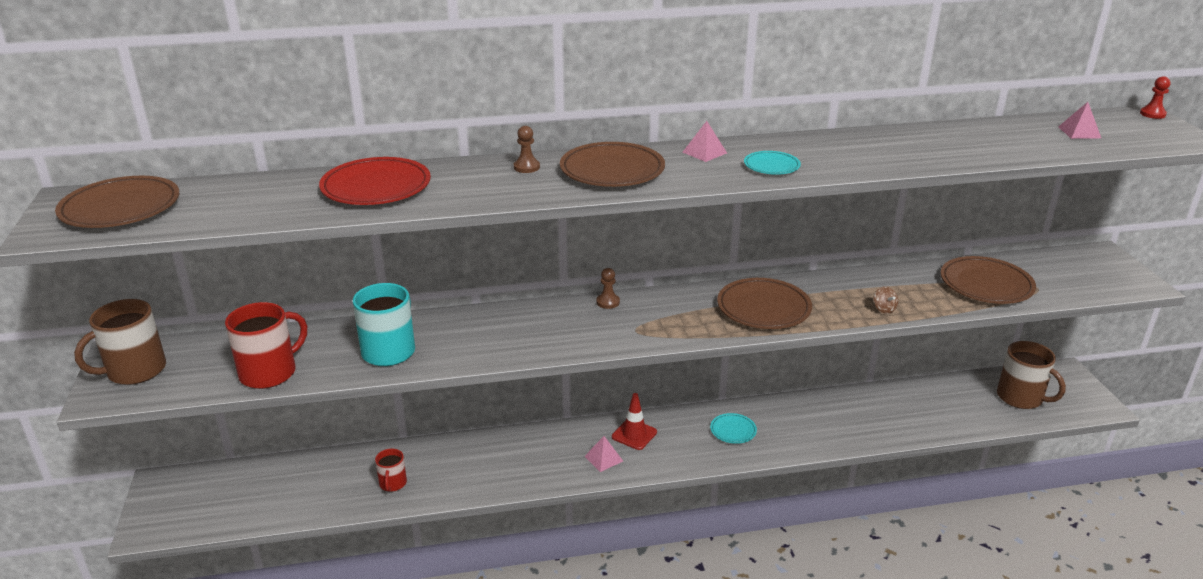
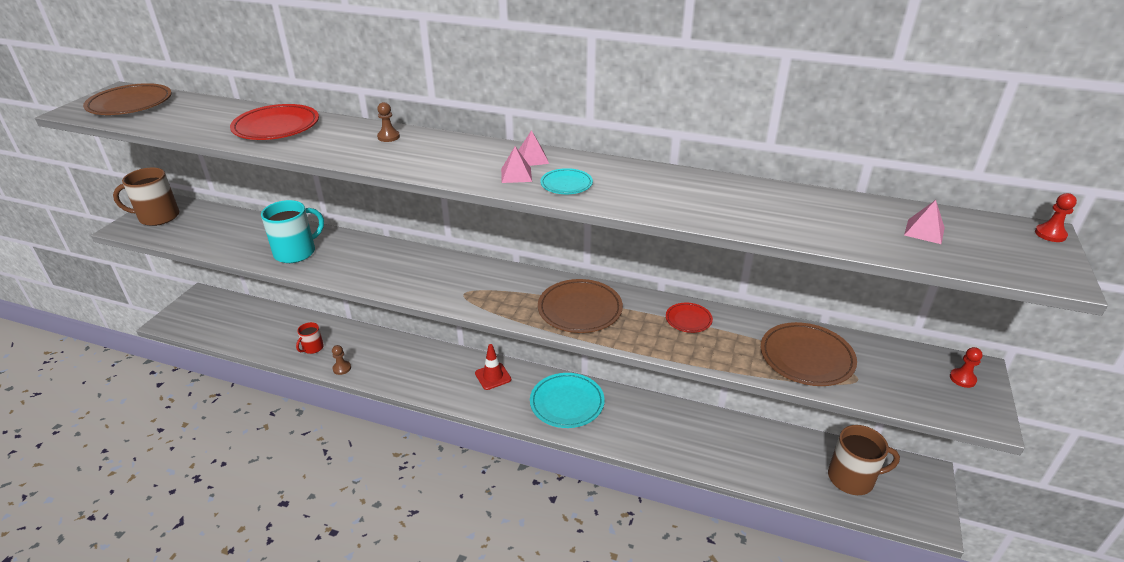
camera: 30 degrees right, 5 degrees up
red mug [225,302,307,389] -> none
brown plate [560,142,665,187] -> none
pink pyramid [585,436,623,472] -> pink pyramid moved to [501,146,532,183]
brown pawn [596,268,620,309] -> brown pawn moved to [332,345,351,375]
turquoise plate [710,413,757,444] -> turquoise plate [530,373,605,428], size x1.86
brown spinning top [873,286,898,314] -> none
brown mug [997,341,1066,409] -> brown mug turned 75 degrees counterclockwise [828,425,900,495]
none -> red plate [666,303,713,333]
none -> red pawn [950,347,983,388]

